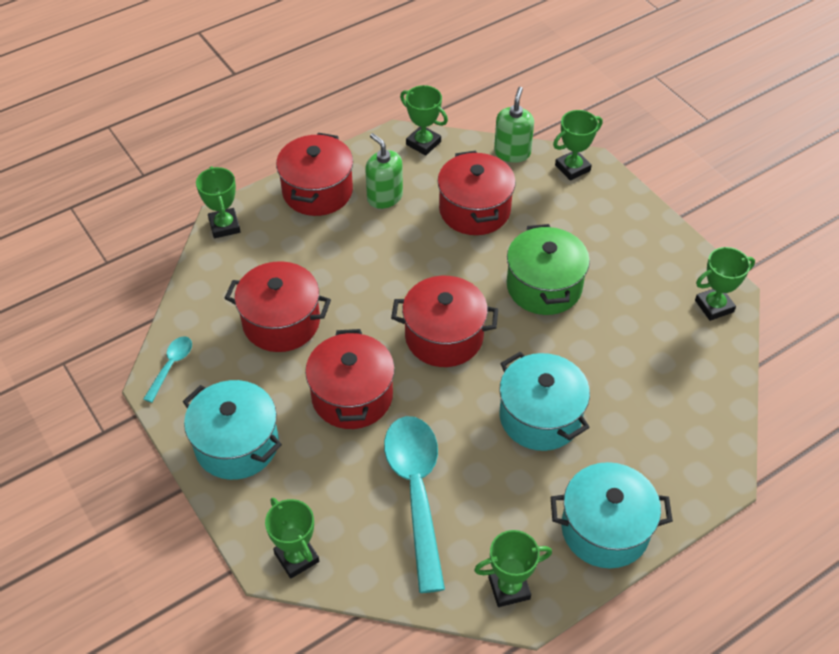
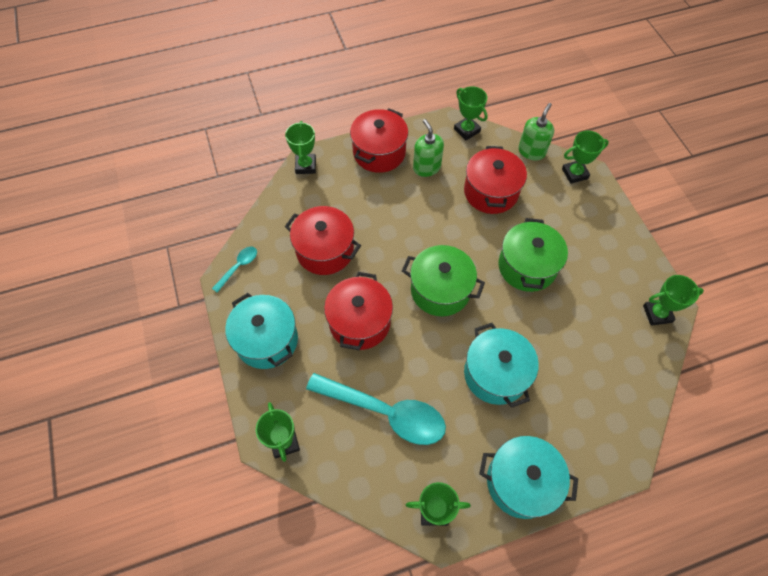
camera: 15 degrees right, 10 degrees up
turquoise spoon [384,416,445,593] -> turquoise spoon turned 105 degrees clockwise [306,373,446,445]
red pot [391,276,498,367] -> green pot [402,245,485,316]

